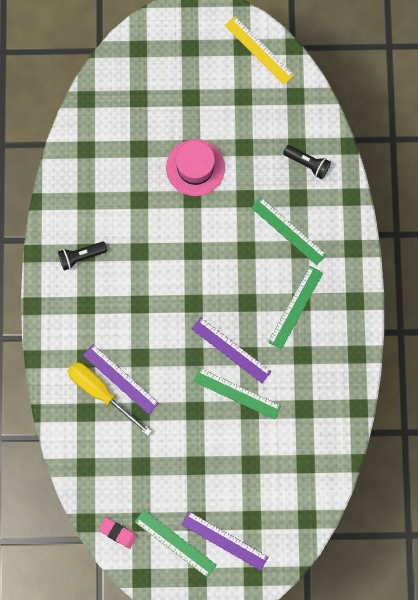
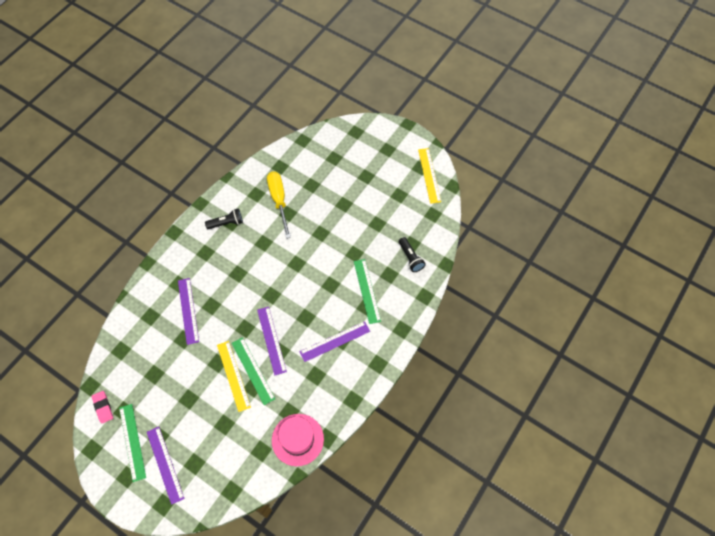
camera: 35 degrees right, 15 degrees down
black flashlight [58,242,107,271] -> black flashlight turned 150 degrees clockwise [205,209,243,229]
yellow screwdriver [68,362,152,436] -> yellow screwdriver moved to [267,171,291,238]
pink hat [166,139,225,196] -> pink hat moved to [272,414,324,466]
green ruler [268,266,323,350] -> purple ruler [299,321,370,362]
none -> yellow ruler [217,341,251,412]

